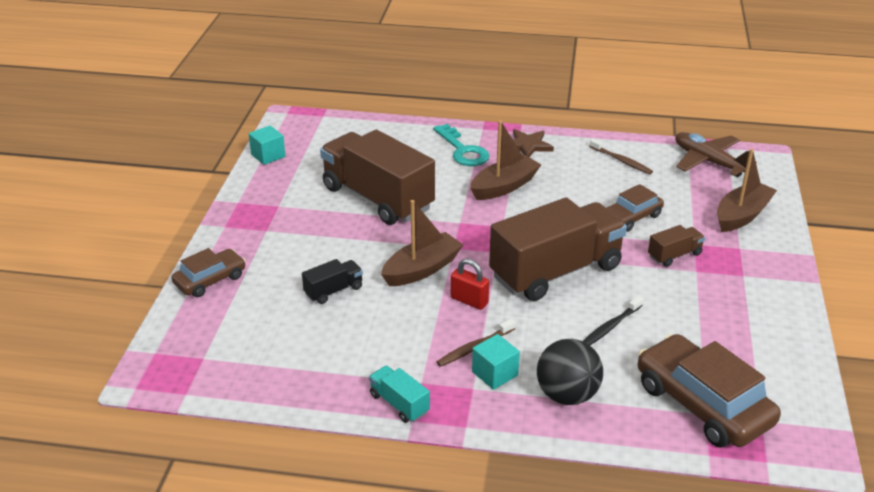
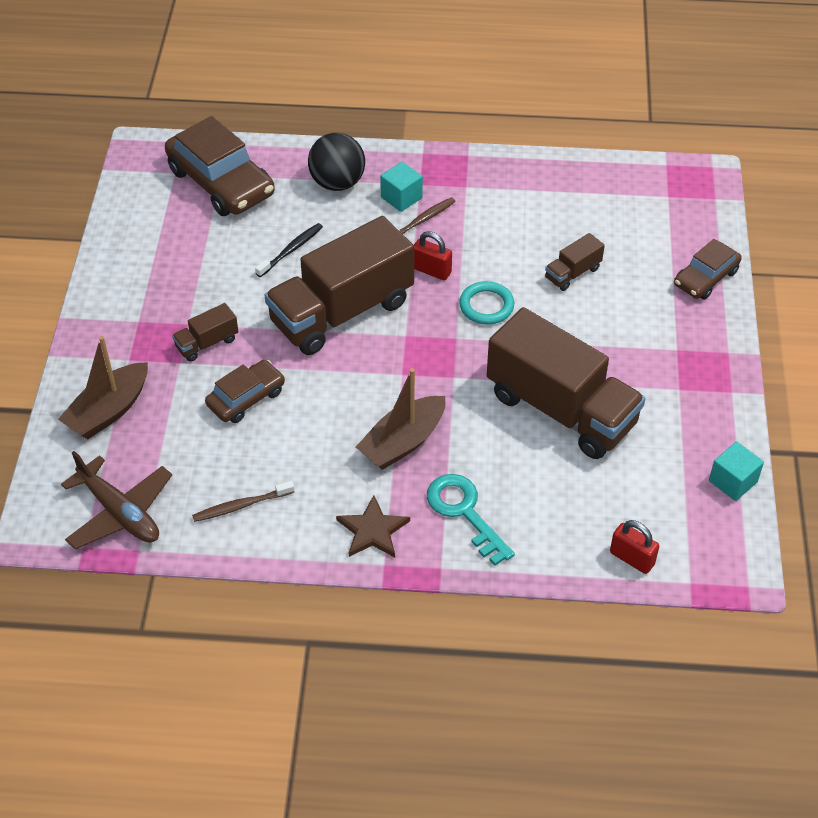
camera: 175 degrees right, 15 degrees up
black truck [302,259,363,304] -> brown truck [545,233,605,291]
turquoise truck [369,365,430,423] -> none
brown boat [381,200,463,286] -> turquoise ring [459,281,514,325]
brown toothbrush [589,139,653,174] -> brown toothbrush turned 60 degrees counterclockwise [192,481,295,522]
none -> red padlock [610,520,659,574]

